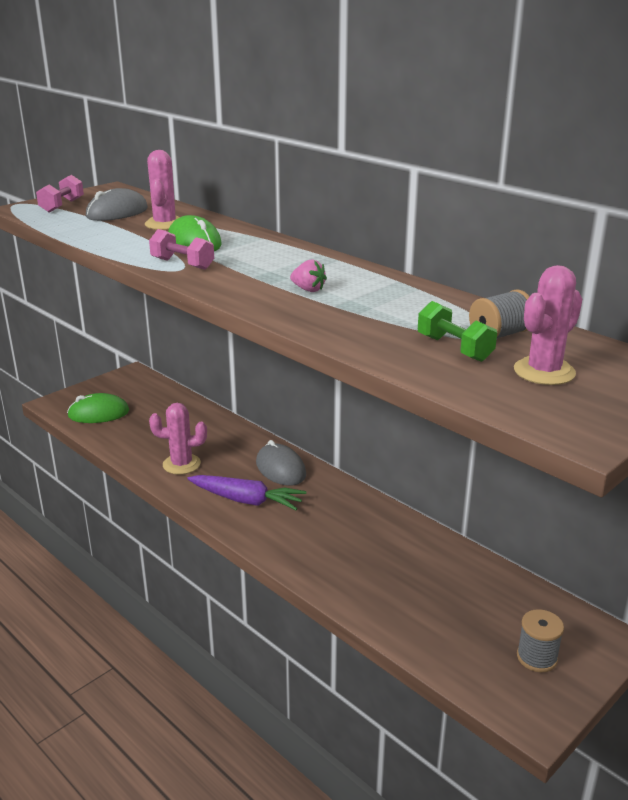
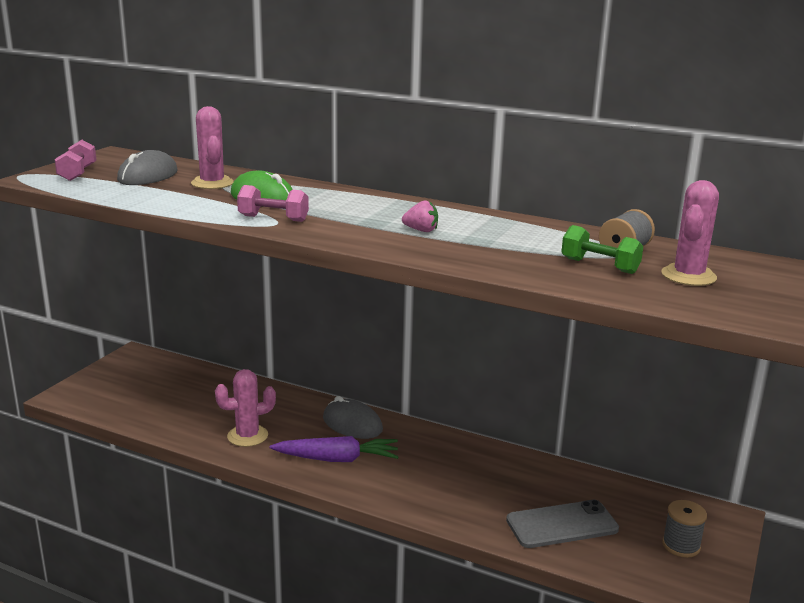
camera: 20 degrees left, 5 degrees down
green mouse [67,393,129,423] -> none
none -> grey phone [506,500,619,548]

